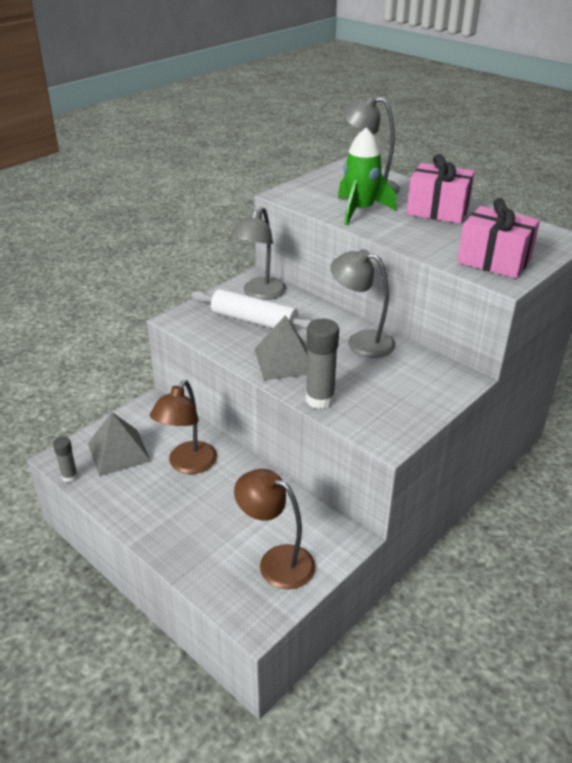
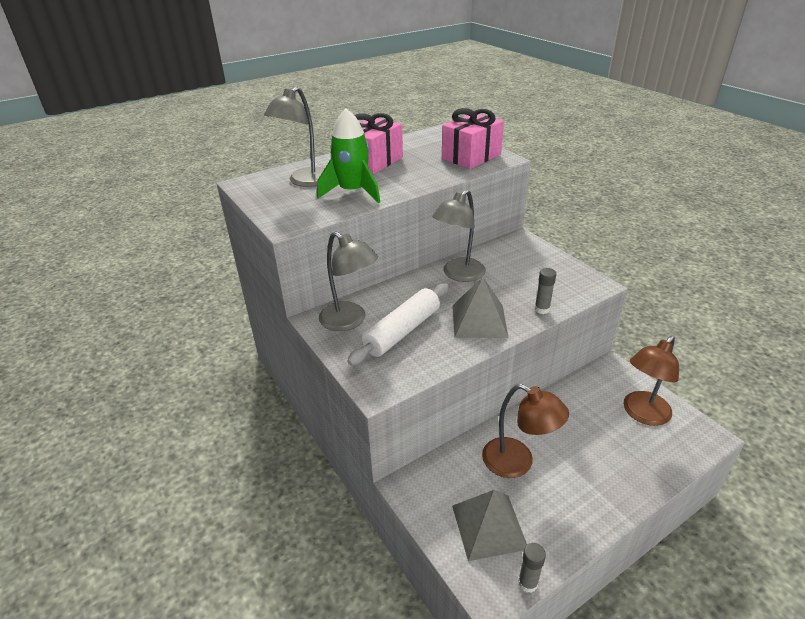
camera: 75 degrees left, 0 degrees up
grey glue stick [306,319,339,409] -> grey glue stick [535,268,556,314], size x0.58

